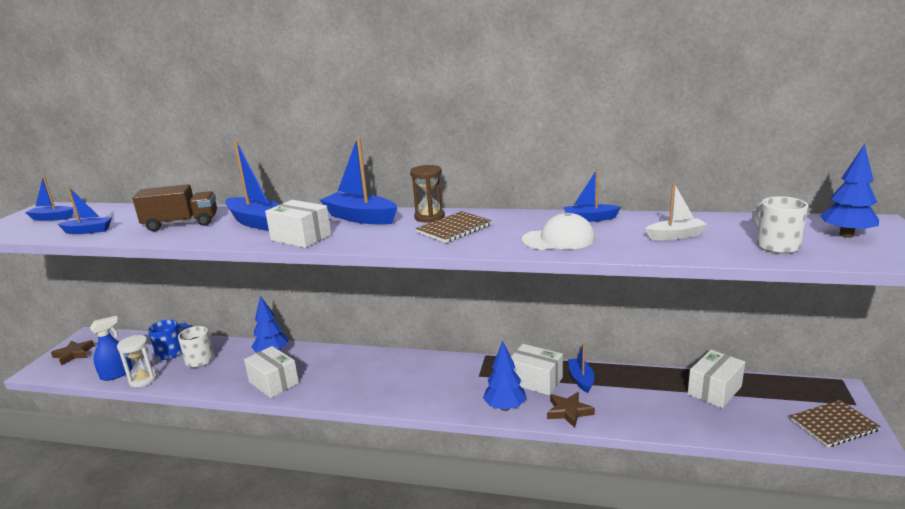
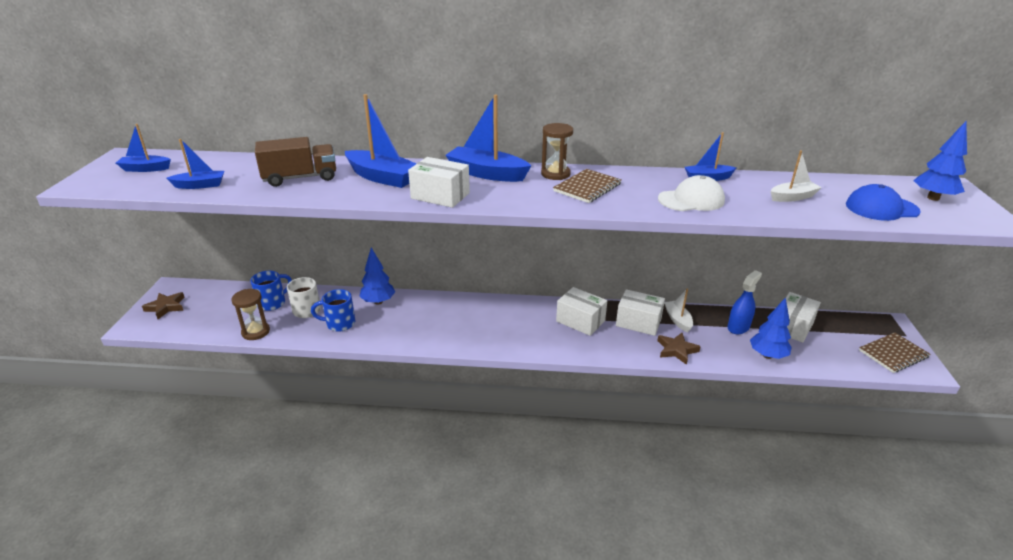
camera: 10 degrees left, 10 degrees up
blue spray bottle [90,316,133,381] -> blue spray bottle moved to [728,270,762,334]
white hourglass [117,335,158,387] -> brown hourglass [231,289,270,340]
white box [244,346,299,398] -> white box moved to [556,287,607,336]
blue tree [483,341,527,411] -> blue tree moved to [750,297,792,359]
blue boat [568,342,594,393] -> white boat [664,288,693,333]
white mug [752,196,808,254] -> blue cap [846,184,921,221]
none -> blue mug [311,289,355,332]

